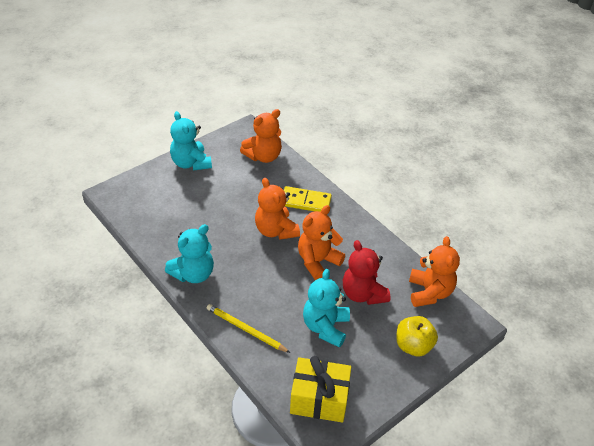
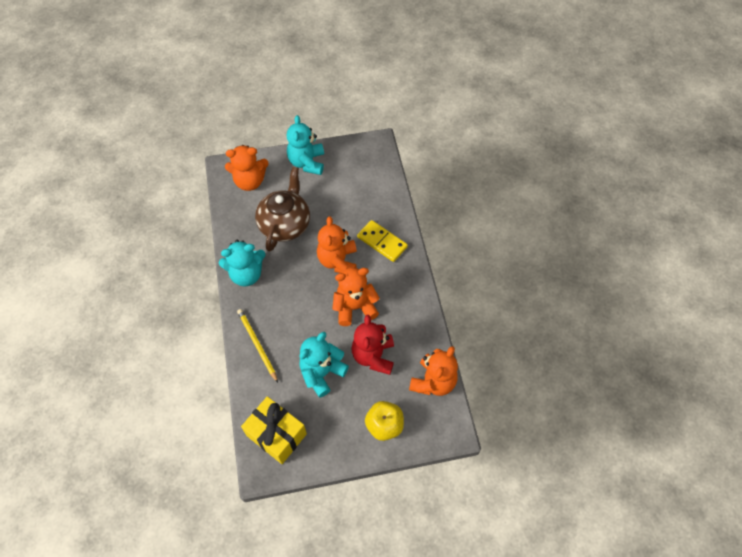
camera: 30 degrees right, 15 degrees up
orange teddy bear [240,109,282,163] -> orange teddy bear moved to [225,145,269,191]
none -> brown teapot [255,167,310,252]

